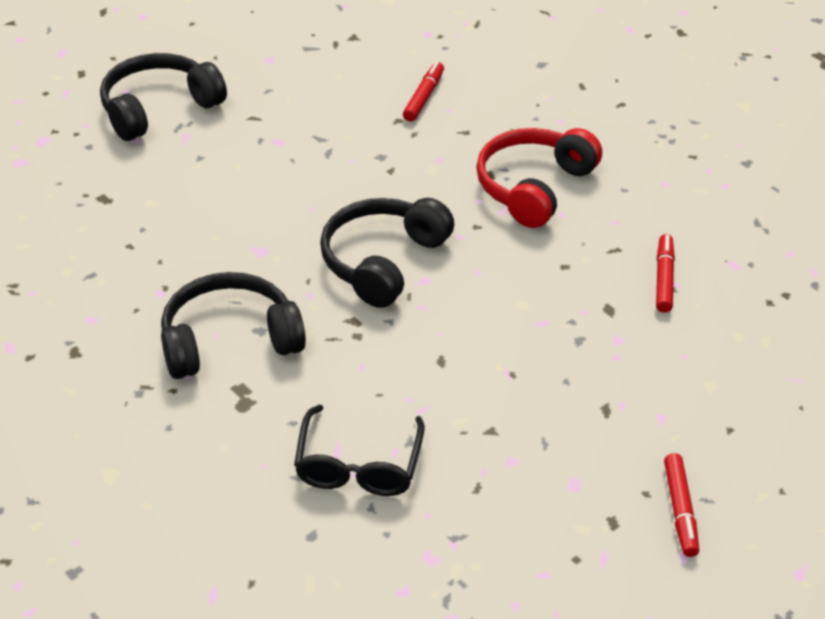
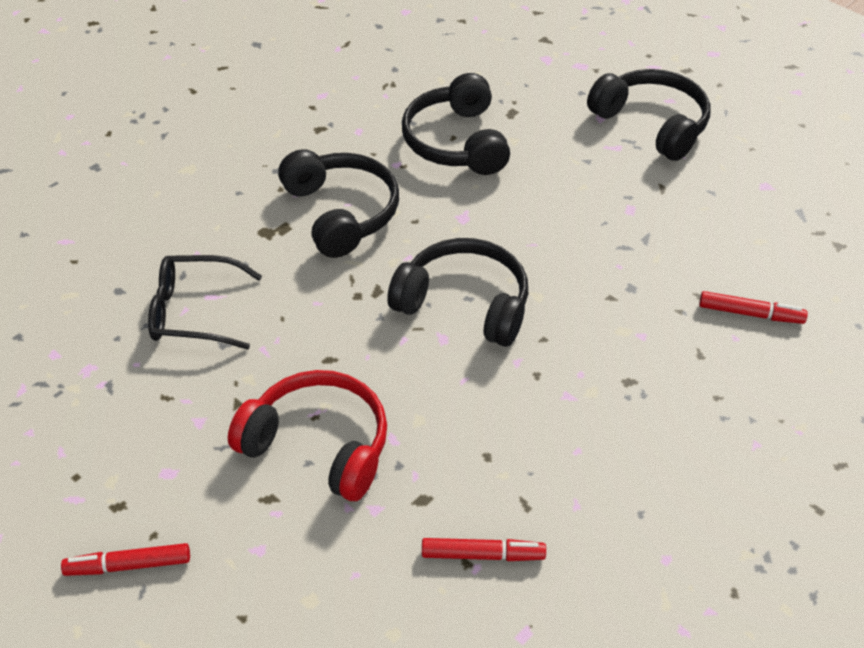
camera: 85 degrees right, 5 degrees up
red headphones [476,128,602,228] -> red headphones moved to [228,370,387,501]
none -> black headphones [402,73,510,175]

